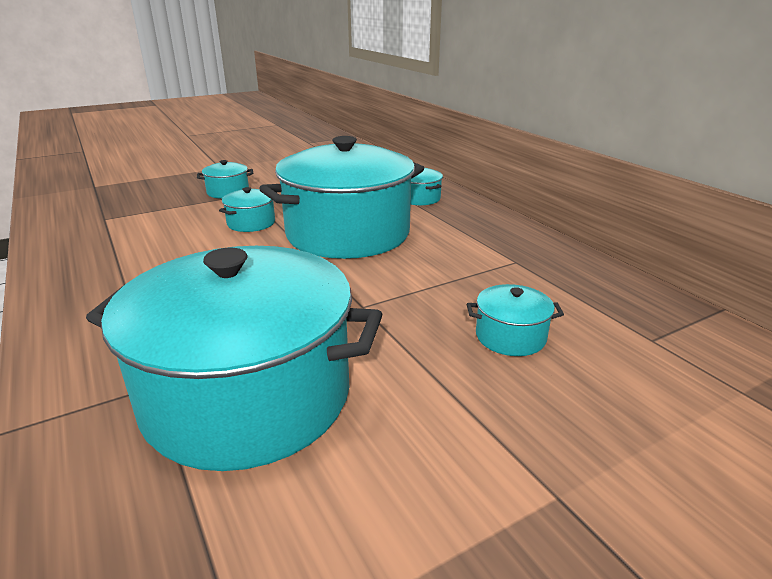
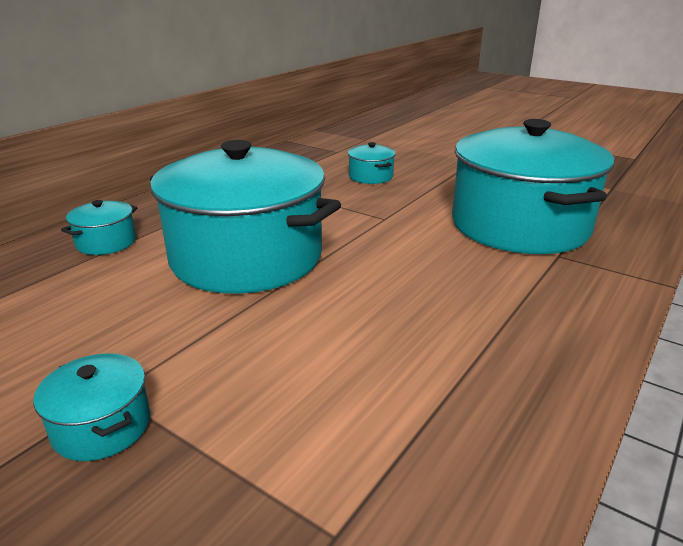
camera: 115 degrees left, 0 degrees up
turquoise pot [219,187,275,232] -> none

